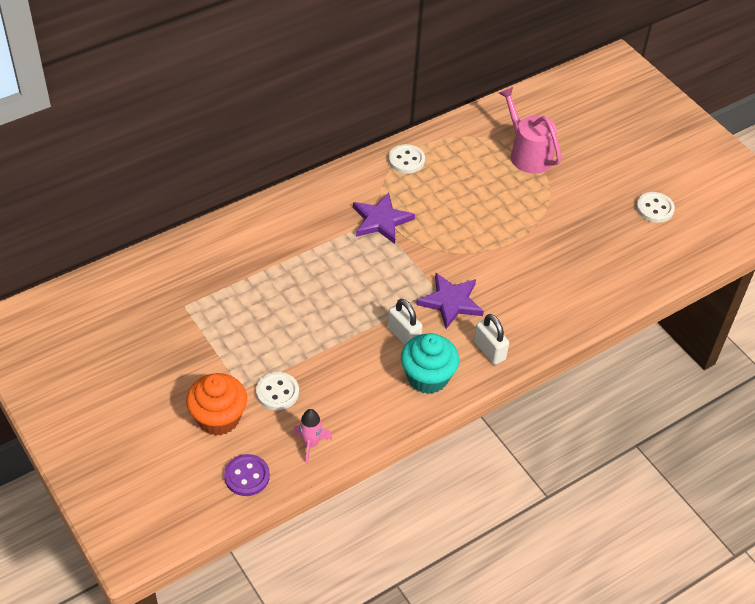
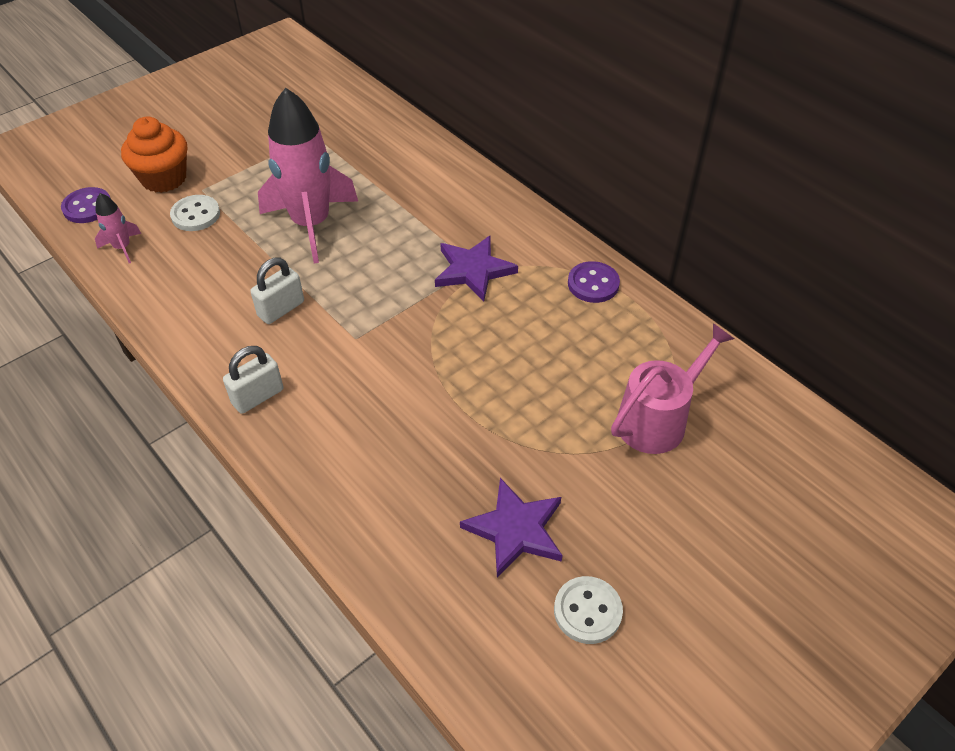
camera: 85 degrees right, 0 degrees up
white button [388,144,425,174] -> purple button [568,261,620,303]
turquoise cupcake [401,333,459,394] -> none
purple star [416,273,484,329] -> purple star moved to [460,478,563,578]
none -> pink rocket [258,88,358,263]

